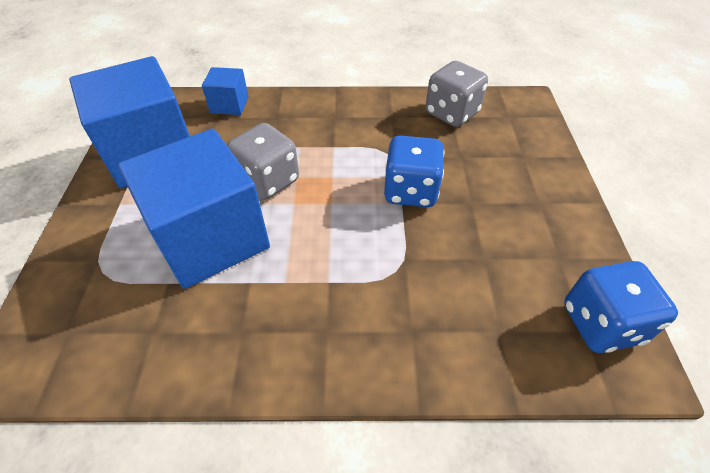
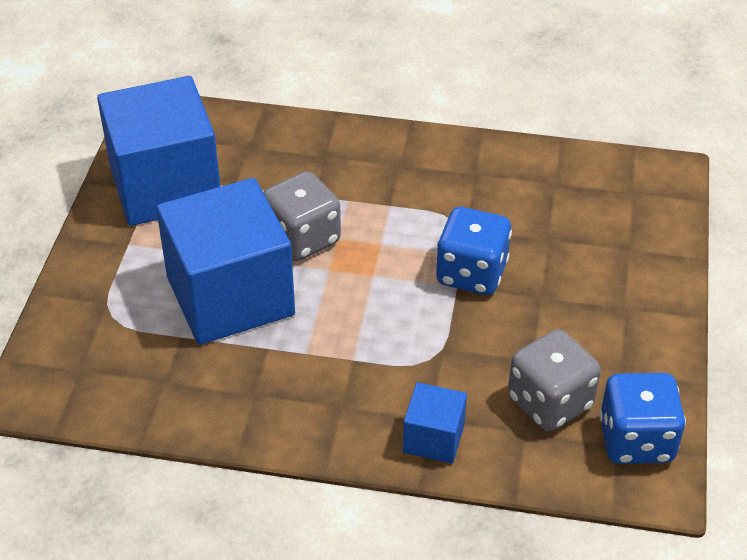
camera: 10 degrees right, 5 degrees down
blue cube [202,67,249,115] -> blue cube moved to [403,382,467,464]
grey dice [425,61,488,127] -> grey dice moved to [508,329,601,431]

